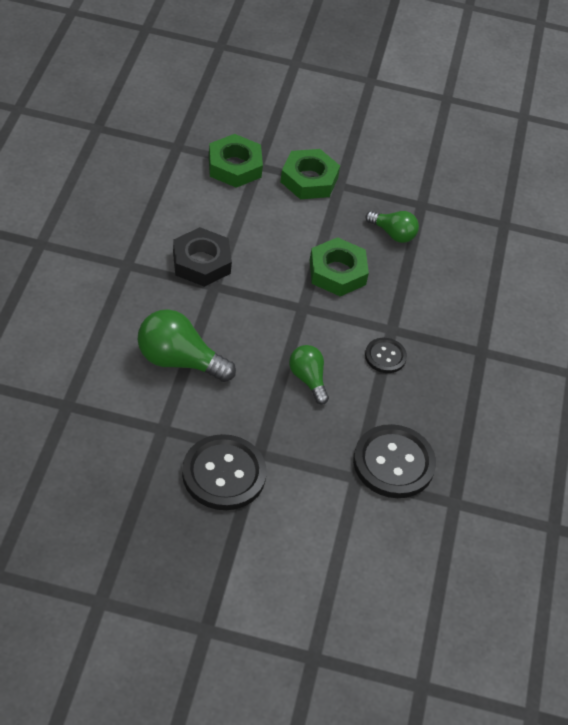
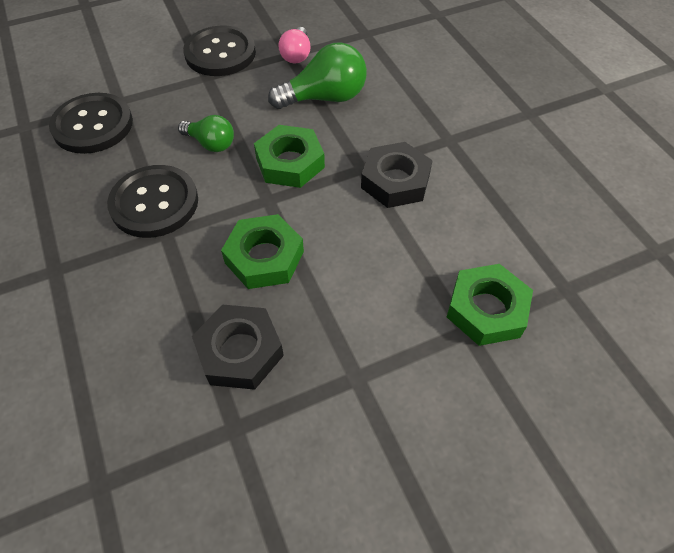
camera: 150 degrees right, 5 degrees up
green nut [280,149,340,199] -> green nut moved to [254,125,325,188]
black button [365,338,407,373] -> black button [107,165,198,238], size x1.85
green light bulb [366,211,419,243] -> black nut [192,304,284,390]
none -> pink light bulb [278,27,311,63]

